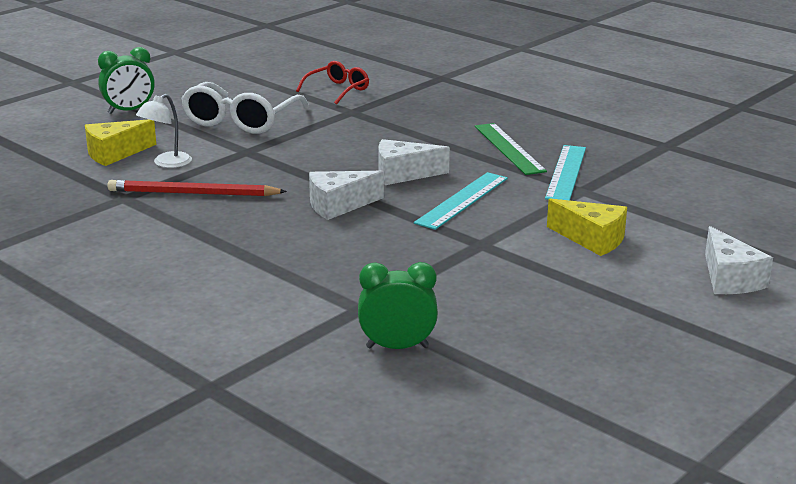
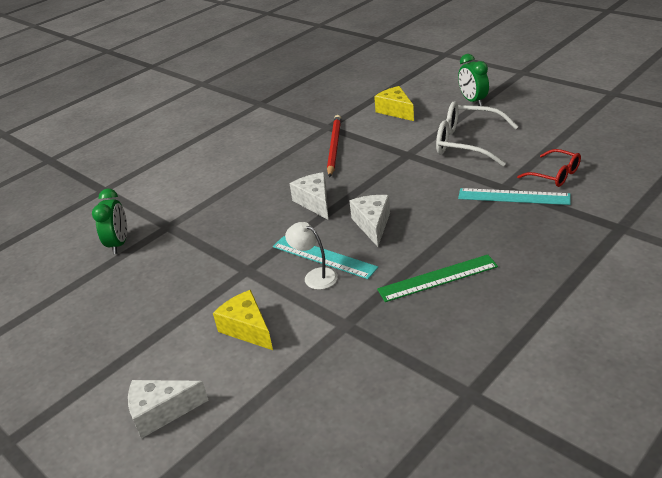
camera: 95 degrees right, 10 degrees up
white lamp [136,94,192,168] -> white lamp moved to [285,222,338,290]
turquoise ruler [545,145,586,200] -> turquoise ruler moved to [458,188,571,205]
yellow cheese [547,199,627,256] -> yellow cheese turned 105 degrees clockwise [213,290,273,350]

